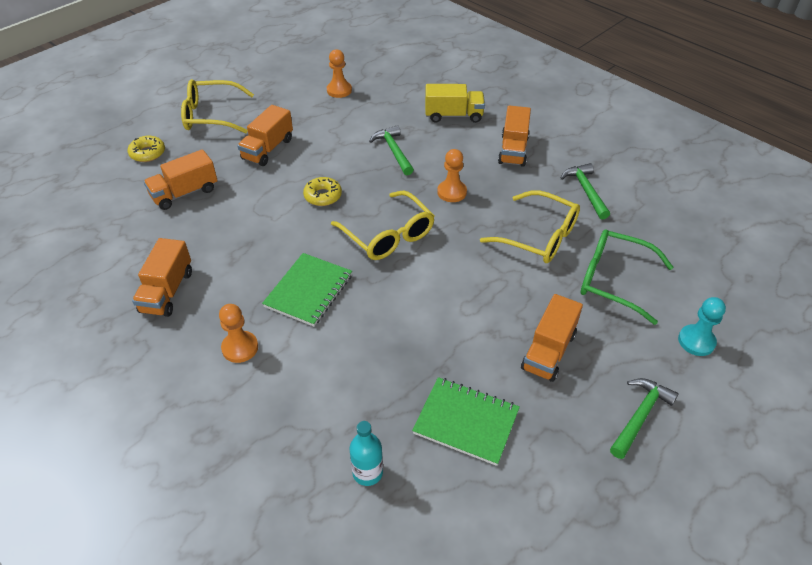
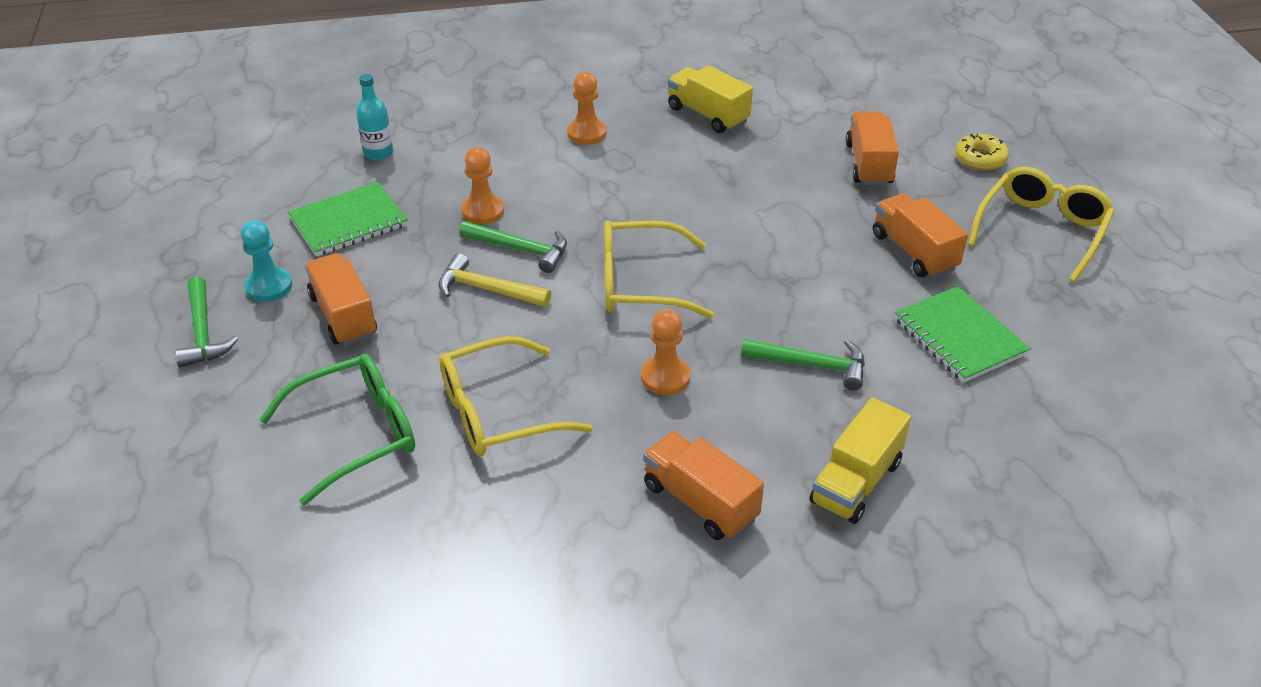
camera: 125 degrees right, 5 degrees down
orange truck [132,238,192,317] -> yellow truck [668,66,753,133]
green notebook [262,253,352,327] -> green notebook moved to [894,286,1031,383]
yellow donut [303,177,342,206] -> none
orange pawn [327,49,352,98] -> orange pawn moved to [461,147,504,225]
green hammer [561,163,610,219] -> green hammer moved to [459,221,567,273]
turquoise pawn [678,297,726,356] -> turquoise pawn moved to [241,220,292,302]
none -> yellow hammer [438,253,551,307]

